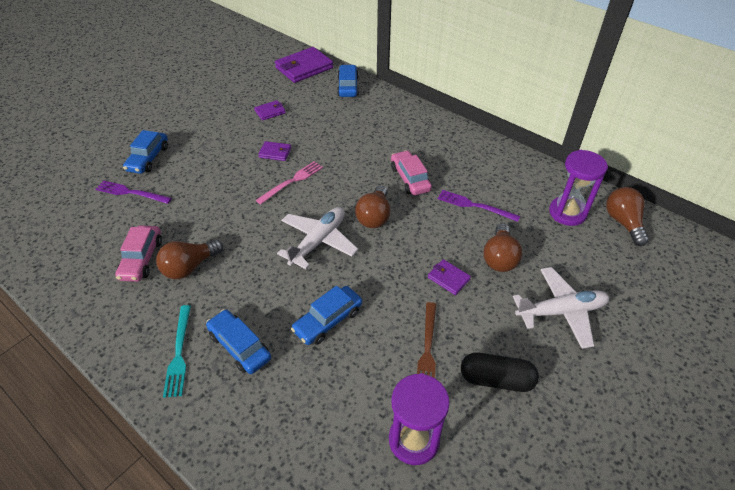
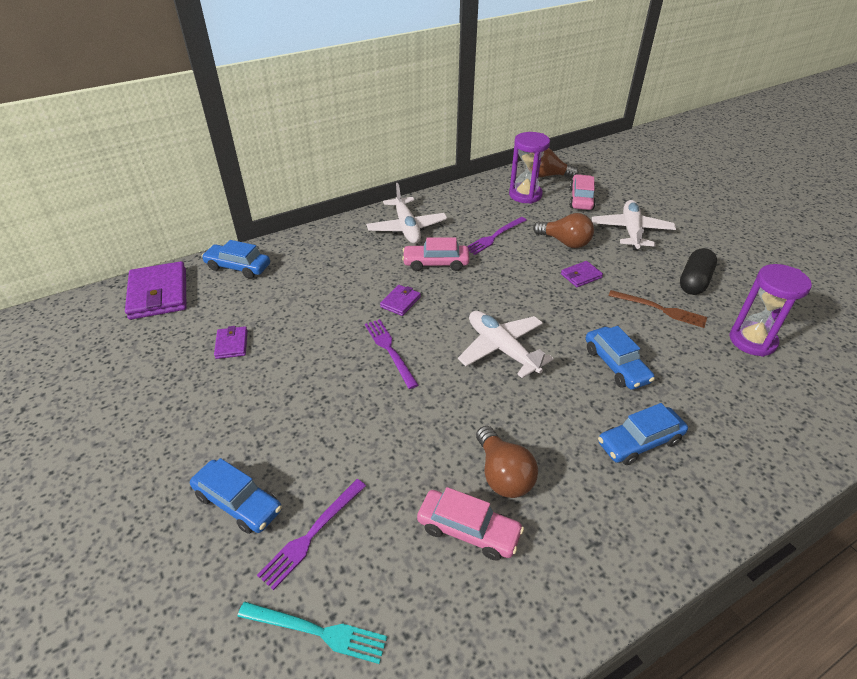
camera: 70 degrees left, 5 degrees down
turquoise fork [163,305,191,398] -> turquoise fork moved to [237,602,387,664]
pink fork [256,161,323,204] -> purple fork [365,319,418,389]
purple wallet [258,141,291,161] -> purple wallet moved to [380,285,421,316]
brown light bulb [355,185,390,228] -> none
none -> white plane [366,183,447,244]
none -> pink car [569,174,596,210]

